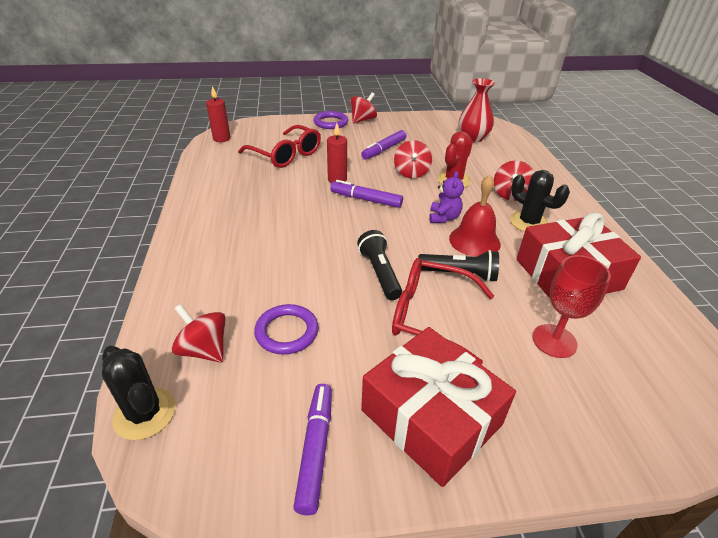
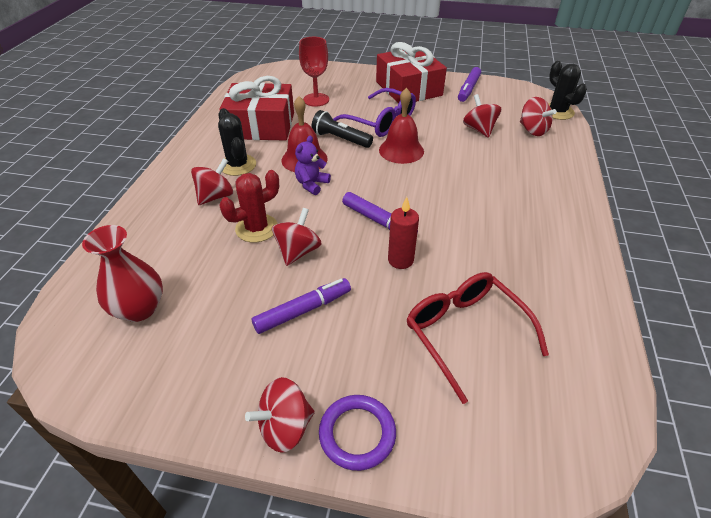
camera: 160 degrees left, 5 degrees up
red candle [206,86,230,142] -> none
purple ring [254,304,318,355] -> red spinning top [463,94,501,138]
black flashlight [357,230,402,300] -> red bell [379,88,424,164]
red glasses [392,258,494,365] -> purple glasses [333,88,416,137]

